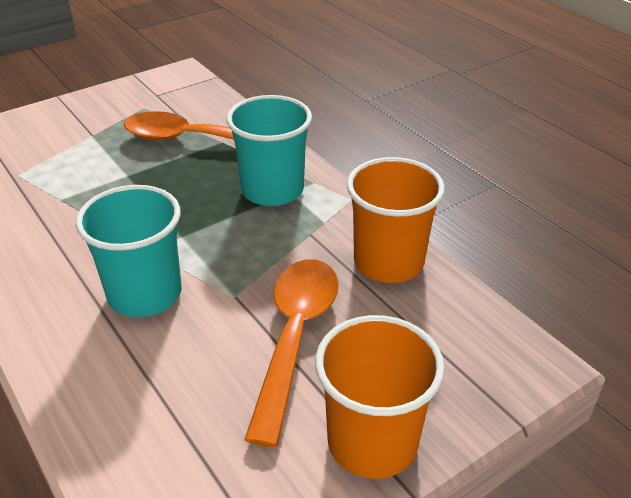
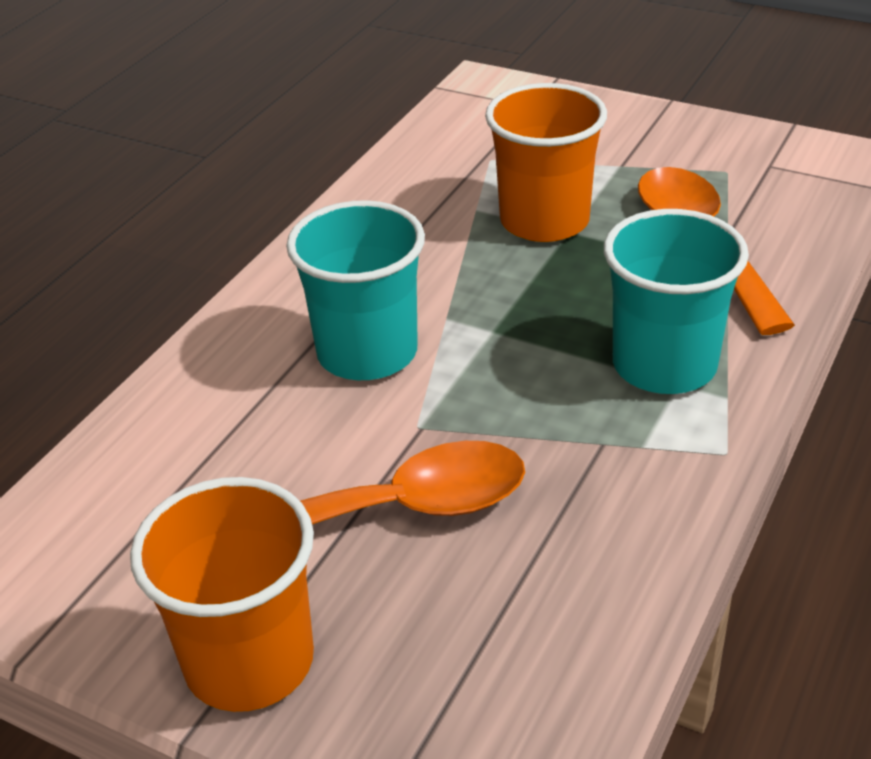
camera: 65 degrees right, 0 degrees up
orange cup [347,157,445,283] -> orange cup moved to [485,83,607,242]

